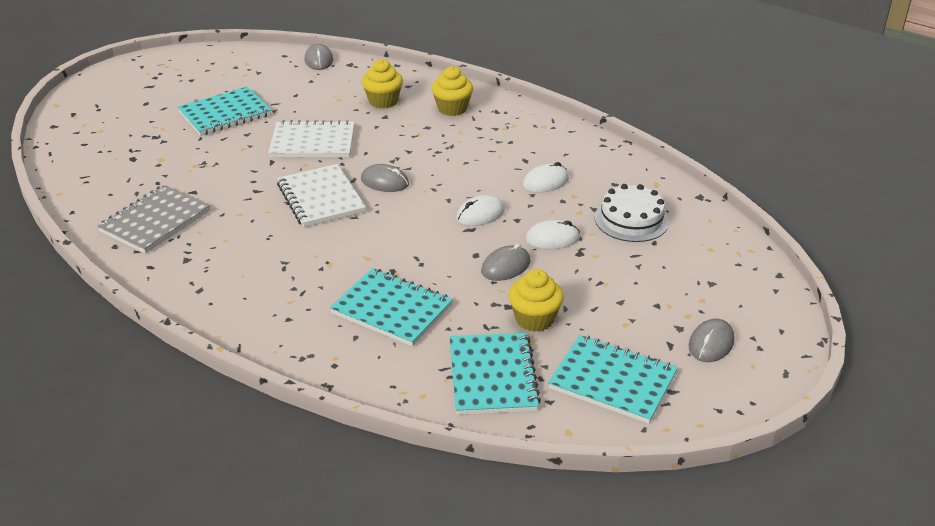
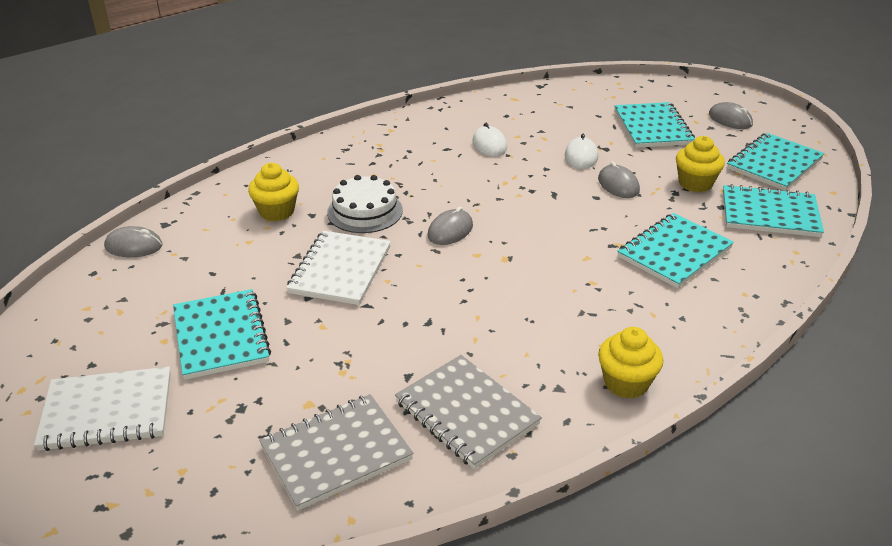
camera: 75 degrees left, 0 degrees up
white notebook [277,164,366,227] -> white notebook moved to [34,367,171,451]
yellow cupcake [432,66,473,116] -> yellow cupcake moved to [598,327,663,399]
white mouse [457,195,505,226] -> none
white cake [595,184,669,242] -> white cake moved to [327,175,403,233]
none -> grey notebook [259,394,413,511]
none -> turquoise notebook [614,102,695,148]

